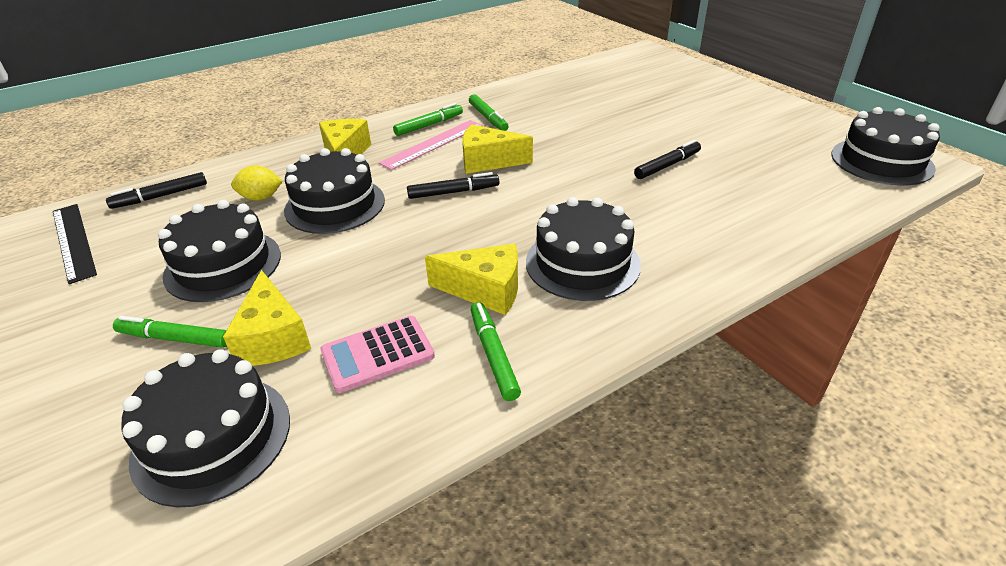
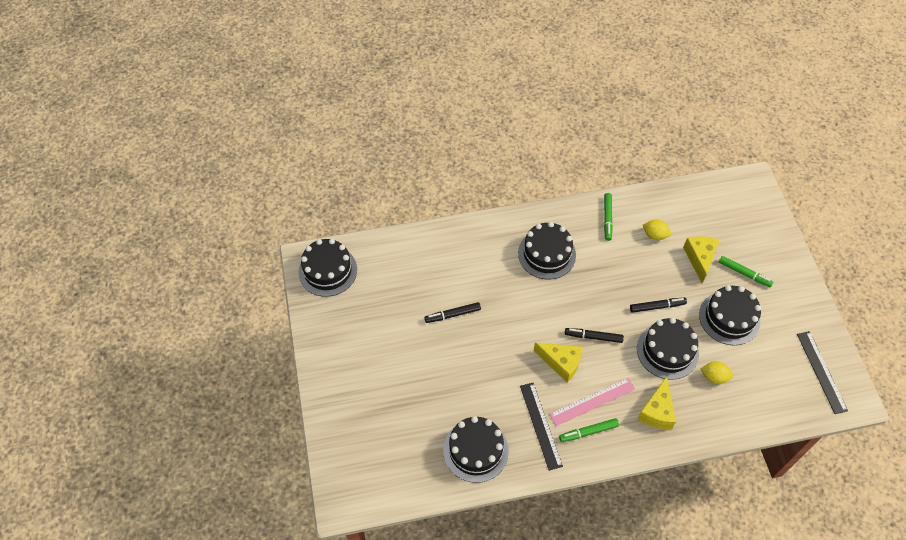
camera: 160 degrees left, 20 degrees up
black marker [106,172,207,209] -> black marker moved to [630,298,687,313]
black cake [121,349,290,507] -> black cake moved to [443,416,509,483]
pink calculator [320,316,435,393] -> yellow lemon [643,220,671,240]
yellow cheese [425,244,518,315] -> none
green marker [469,94,509,131] -> black ruler [520,383,563,471]

